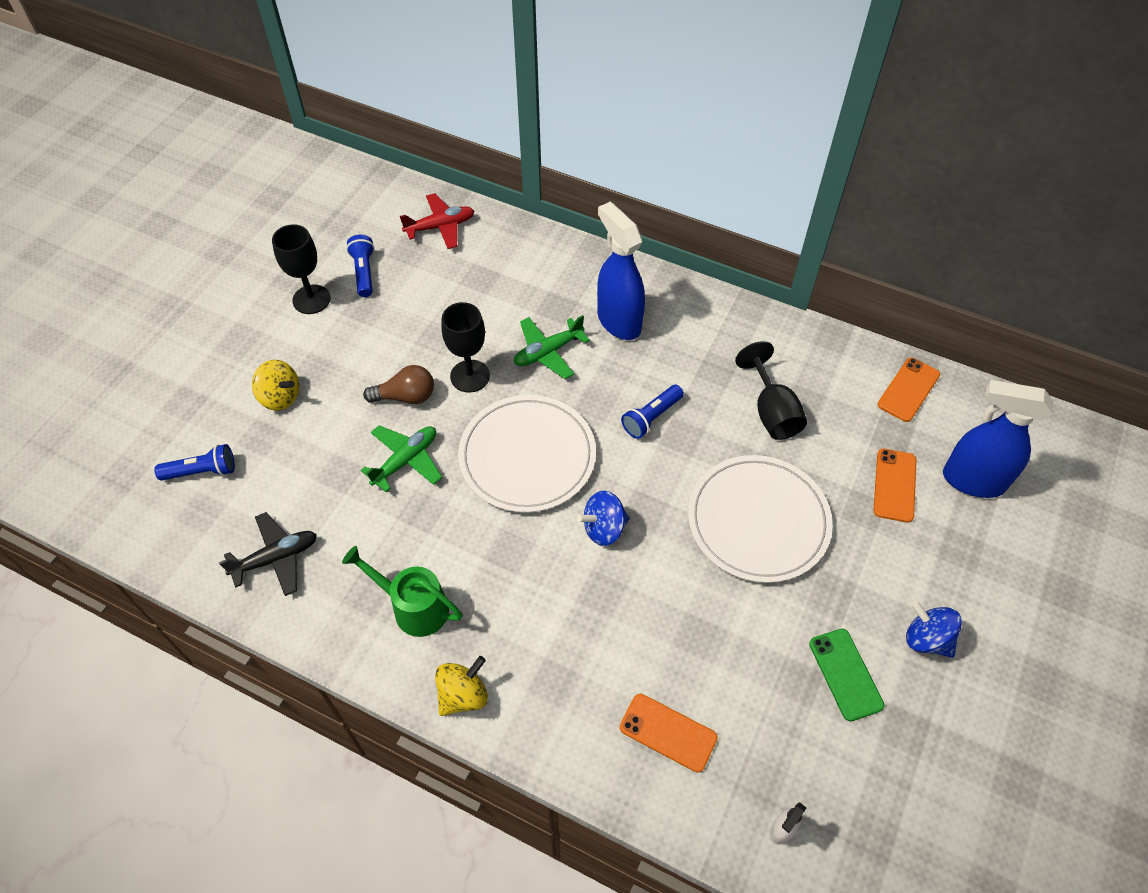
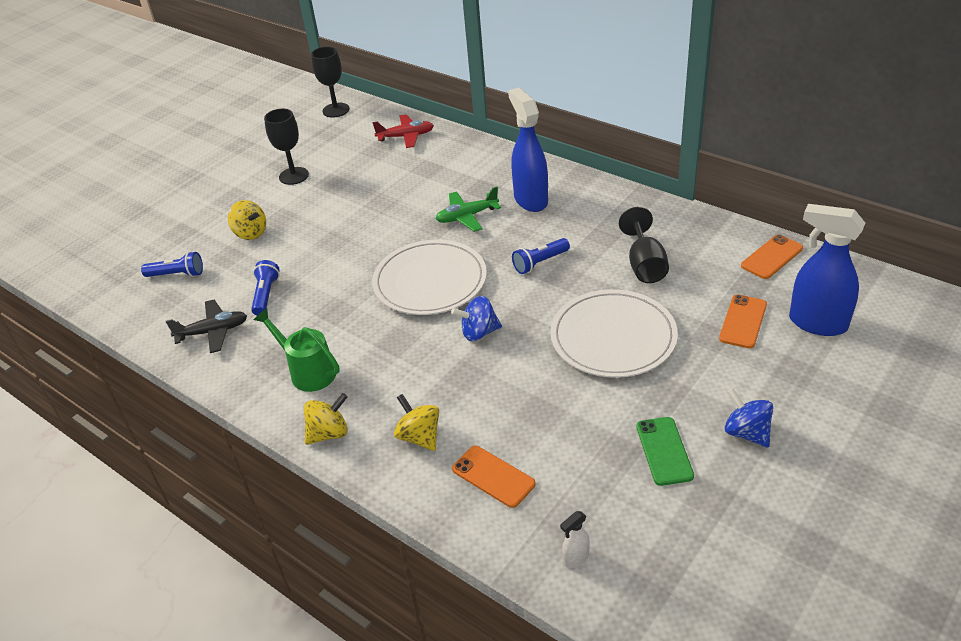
camera: 15 degrees right, 15 degrees down
blue flashlight [346,235,375,297] -> blue flashlight moved to [251,260,280,316]
green plane [361,425,442,492] -> none
brown light bulb [363,365,434,404] -> none
black goblet [441,302,490,393] -> black goblet moved to [311,47,350,117]
none -> yellow spinning top [394,394,439,451]

